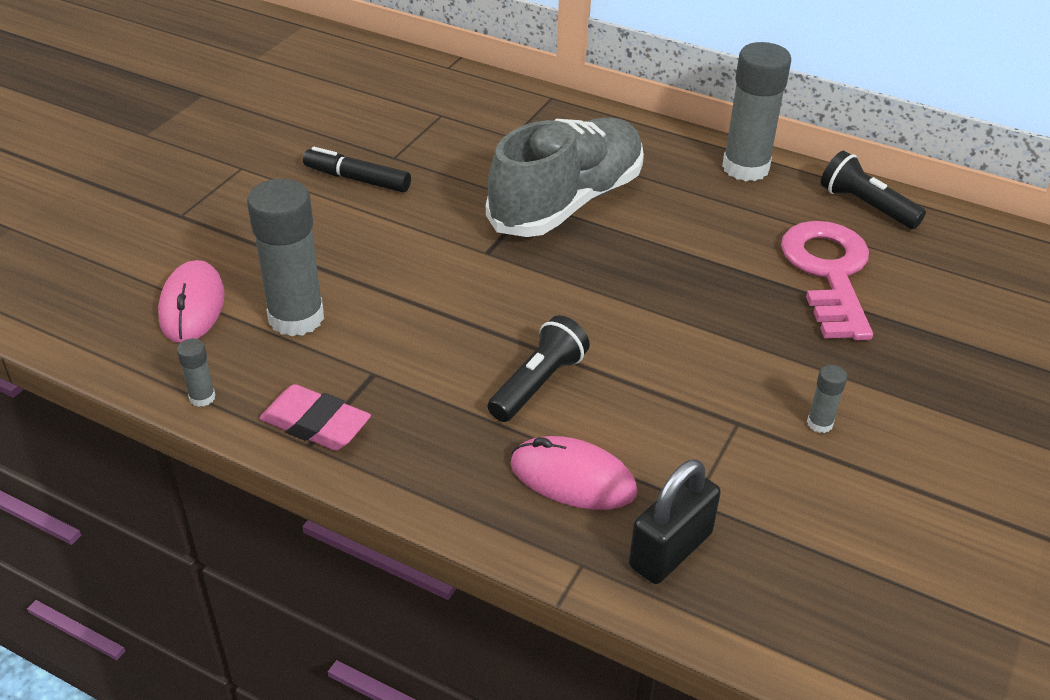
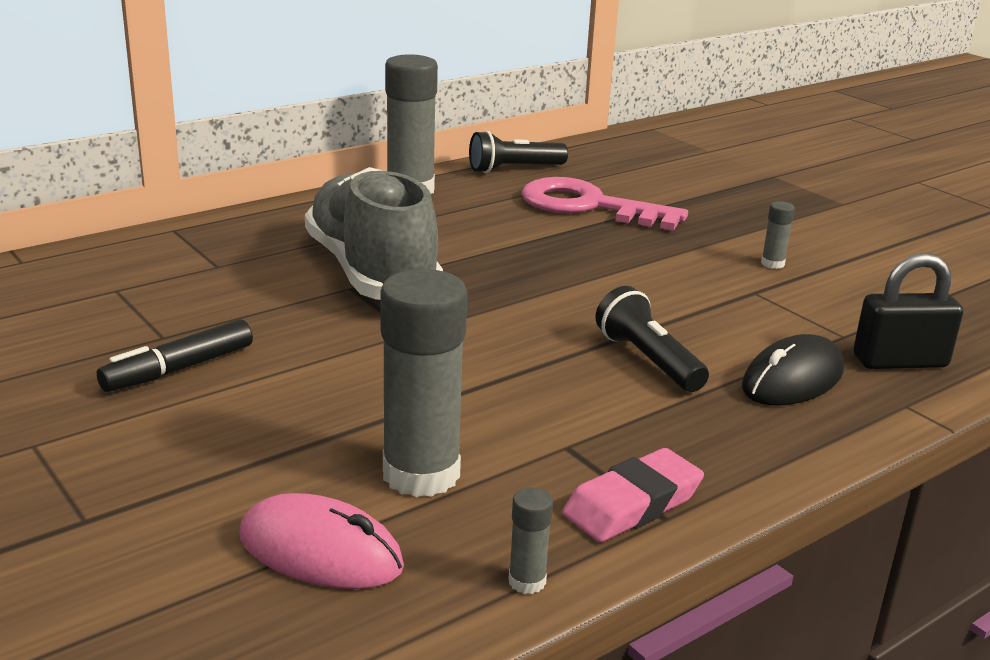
camera: 65 degrees left, 15 degrees down
pink mouse [510,436,637,510] -> black mouse [742,334,844,406]
black padlock [629,459,721,584] -> black padlock turned 75 degrees counterclockwise [853,253,963,369]

